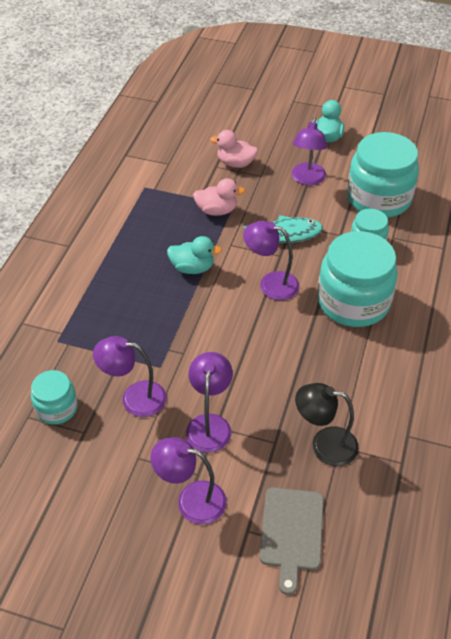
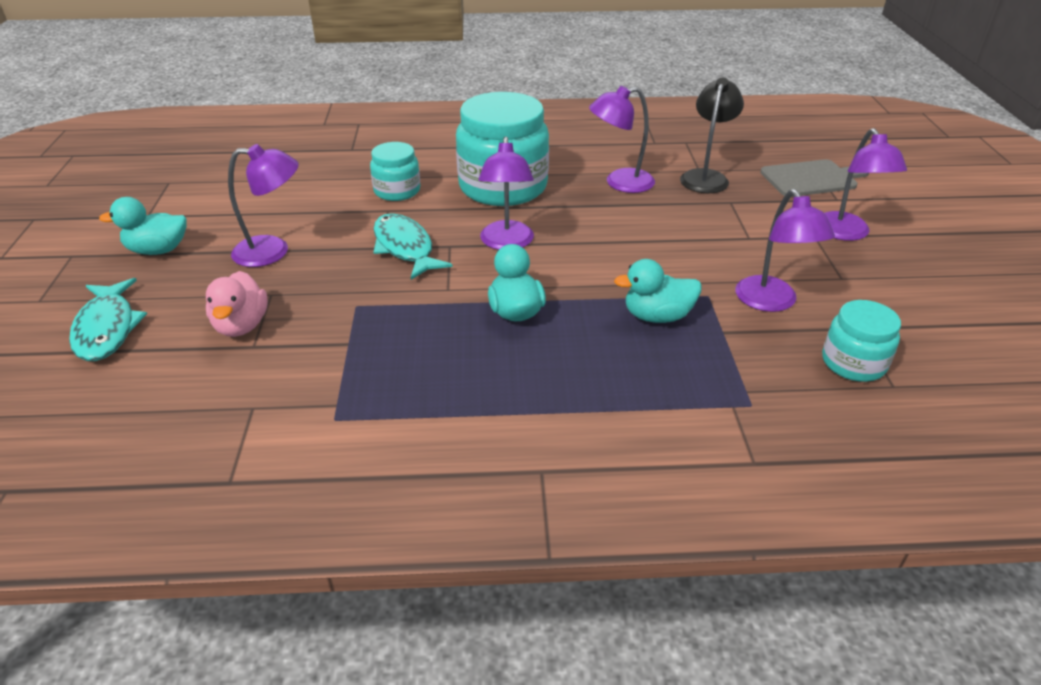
camera: 110 degrees left, 10 degrees down
purple lamp [186,352,233,453] -> purple lamp moved to [589,86,655,193]
pink duck [193,178,245,216] -> none
black lamp [295,383,359,466] -> black lamp turned 150 degrees counterclockwise [680,78,744,193]
turquoise jar [347,132,419,218] -> none
none -> turquoise fish [69,278,147,361]
none -> turquoise duck [614,259,701,323]

